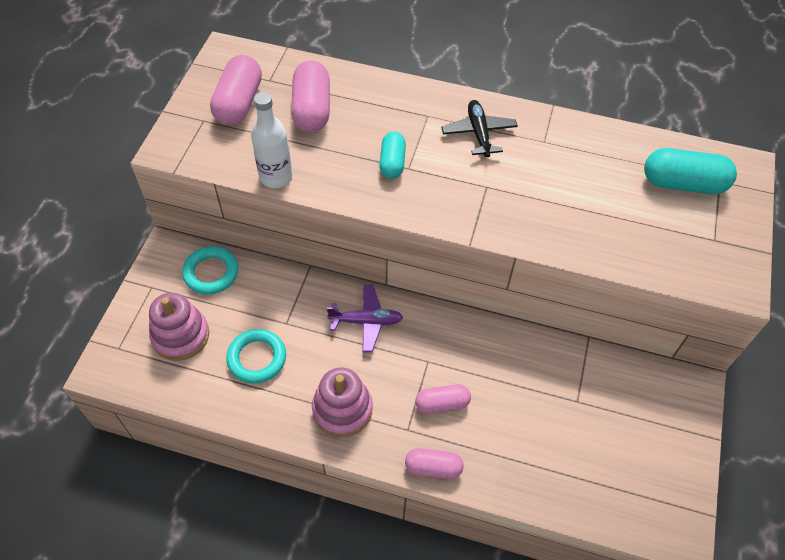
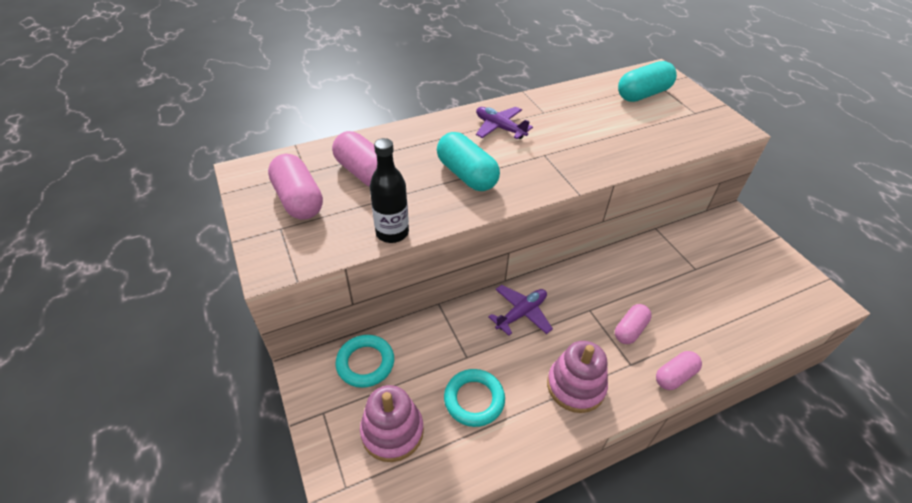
camera: 40 degrees left, 10 degrees down
white bottle [251,92,292,188] -> black bottle [370,138,409,243]
turquoise capsule [380,132,406,179] -> turquoise capsule [437,132,500,191], size x1.61
black plane [441,100,518,157] -> purple plane [476,107,533,139]

